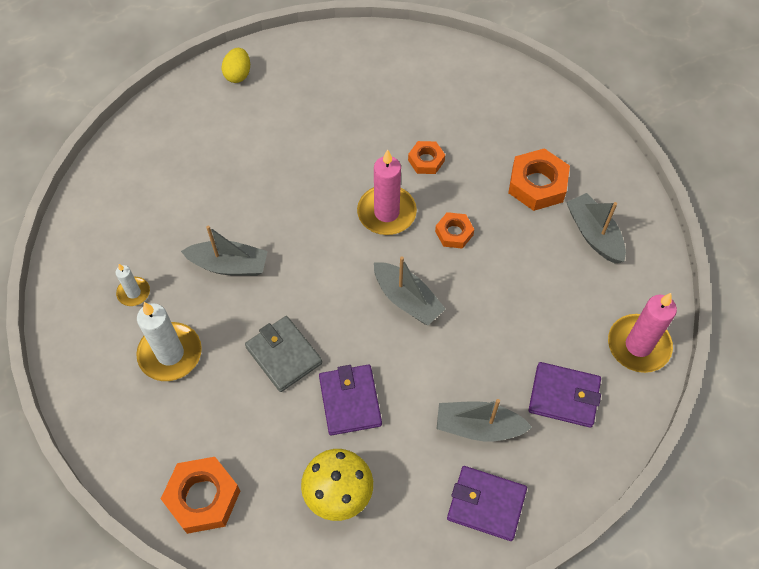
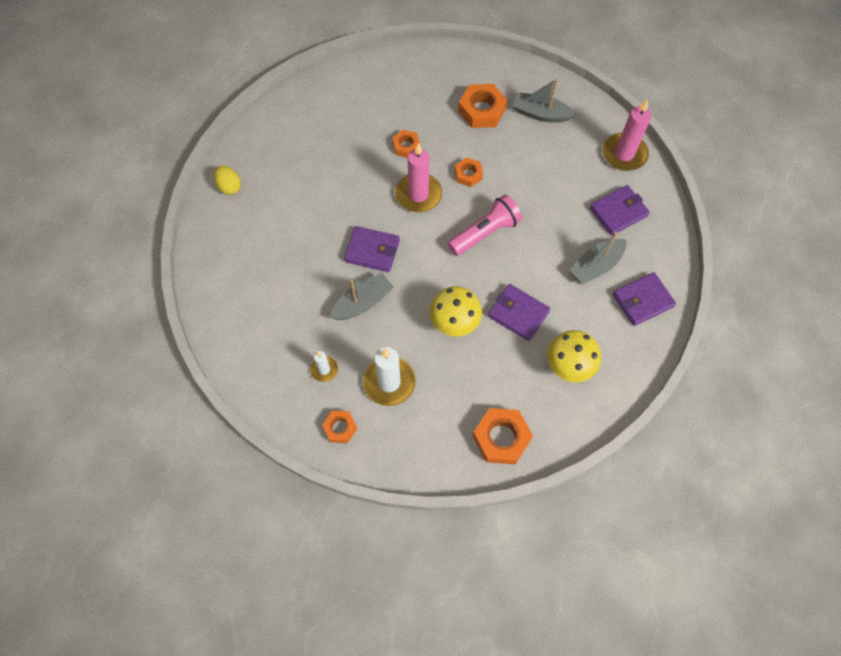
camera: 45 degrees left, 5 degrees up
grey wallet [245,316,322,392] -> yellow mushroom [430,286,482,336]
grey boat [374,256,446,325] -> pink flashlight [448,195,522,256]
none -> orange nut [322,411,357,443]
none -> purple wallet [344,226,400,272]

